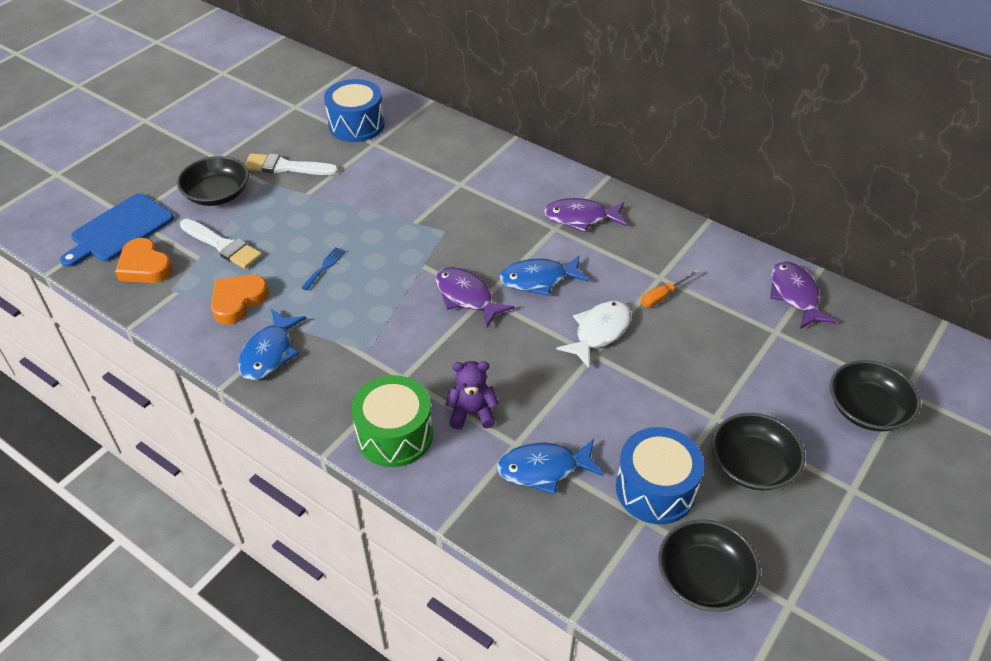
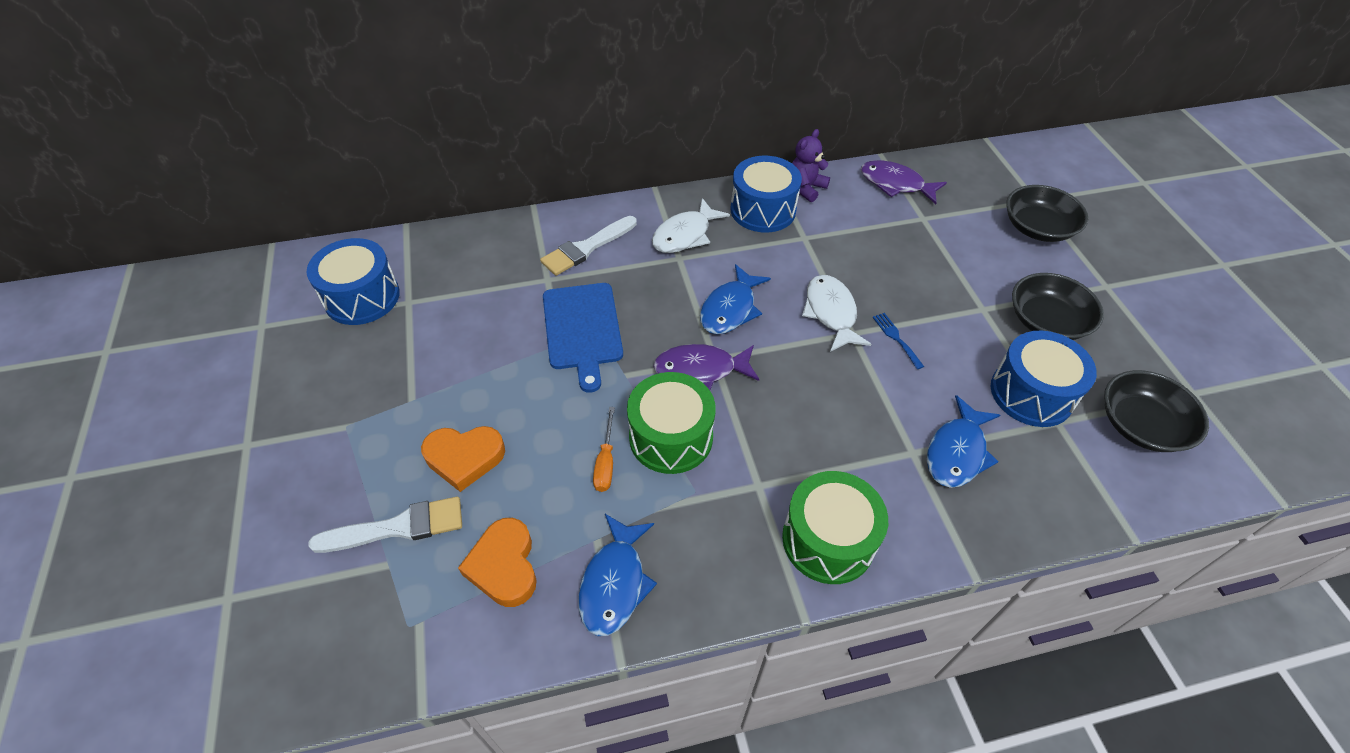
camera: 50 degrees left, 5 degrees up
blue cutting board [60,193,174,267] -> blue cutting board moved to [543,283,623,393]
orange heart [115,238,173,283] -> orange heart moved to [421,426,505,492]
black bowl [177,156,249,206] -> none
blue fish [238,309,306,380] -> blue fish turned 45 degrees clockwise [578,514,657,636]
white brush [244,153,339,175] -> white brush moved to [540,216,637,276]
blue fork [302,247,346,290] -> blue fork moved to [873,313,924,369]
purple teddy bear [445,361,499,430] -> purple teddy bear moved to [792,129,830,202]
purple fish [544,198,626,232] -> white fish [652,198,730,253]
orange screwdriver [641,269,699,307] -> orange screwdriver moved to [593,407,615,492]
none -> green drum [627,372,716,474]
none -> blue drum [731,156,802,232]

